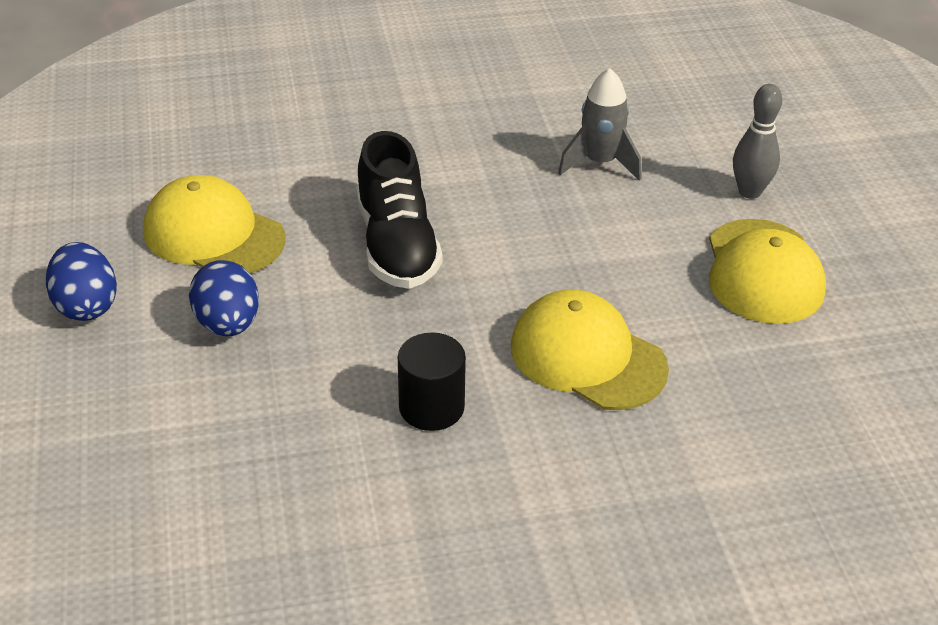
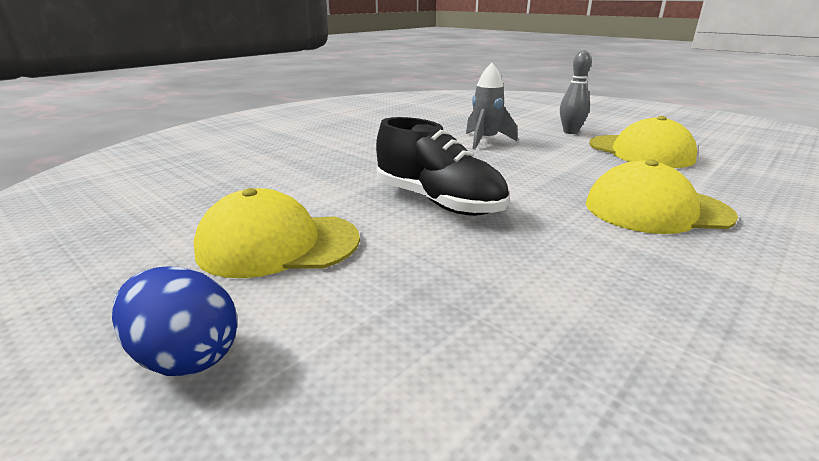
camera: 35 degrees left, 15 degrees down
blue egg [189,260,259,336] -> none
black cylinder [398,332,466,431] -> none

